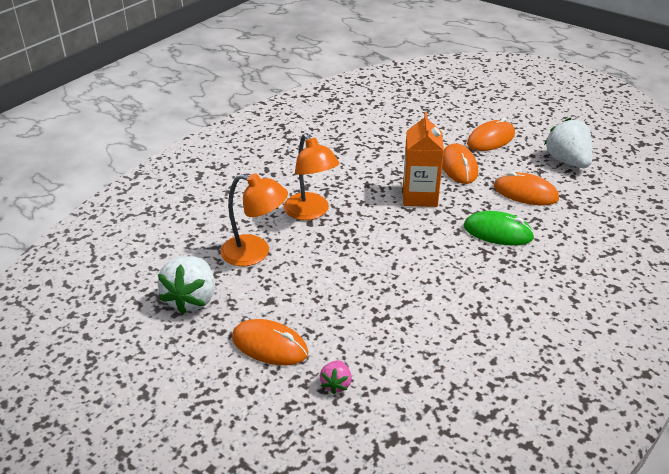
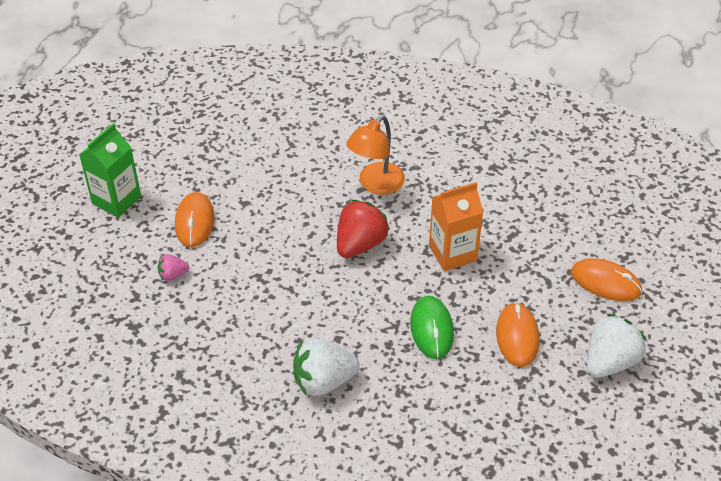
camera: 65 degrees right, 10 degrees up
white strawberry [158,256,215,314] -> white strawberry moved to [293,338,360,396]
orange lamp [221,173,288,266] -> none
orange mouse [442,143,478,184] -> none
none -> green carton [79,123,141,218]
none -> red strawberry [337,200,390,258]

